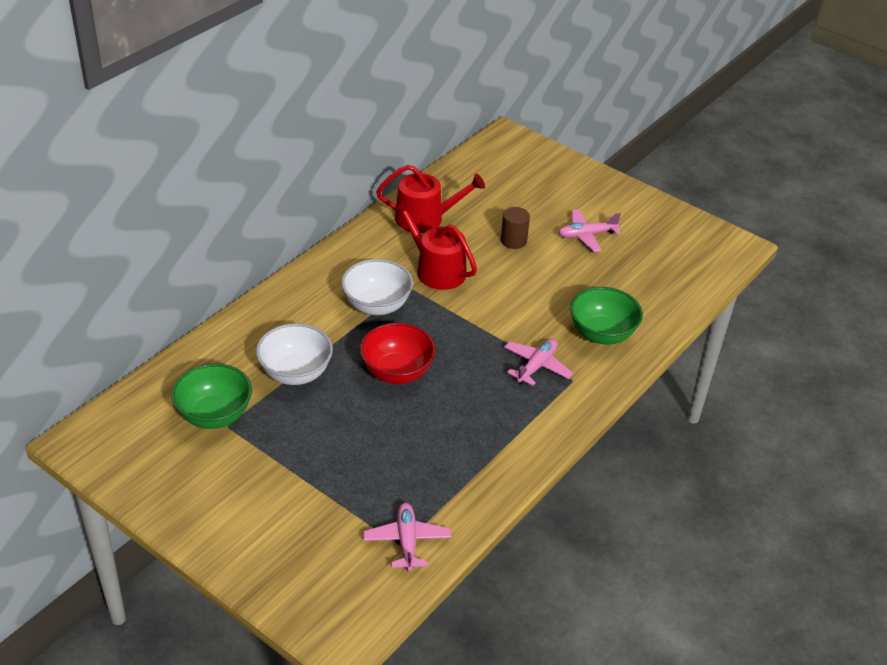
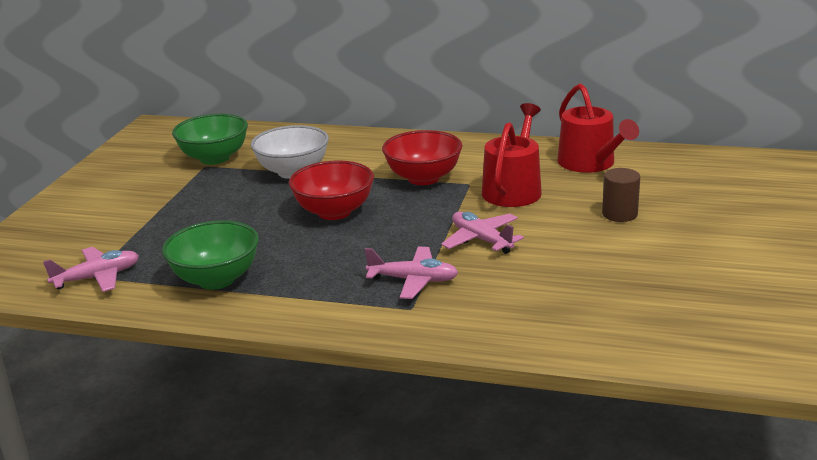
camera: 70 degrees right, 15 degrees down
white bowl [341,259,413,315] -> red bowl [382,130,463,185]
pink plane [559,209,621,252] -> pink plane moved to [441,212,524,254]
green bowl [570,287,643,344] -> green bowl moved to [162,220,259,290]

